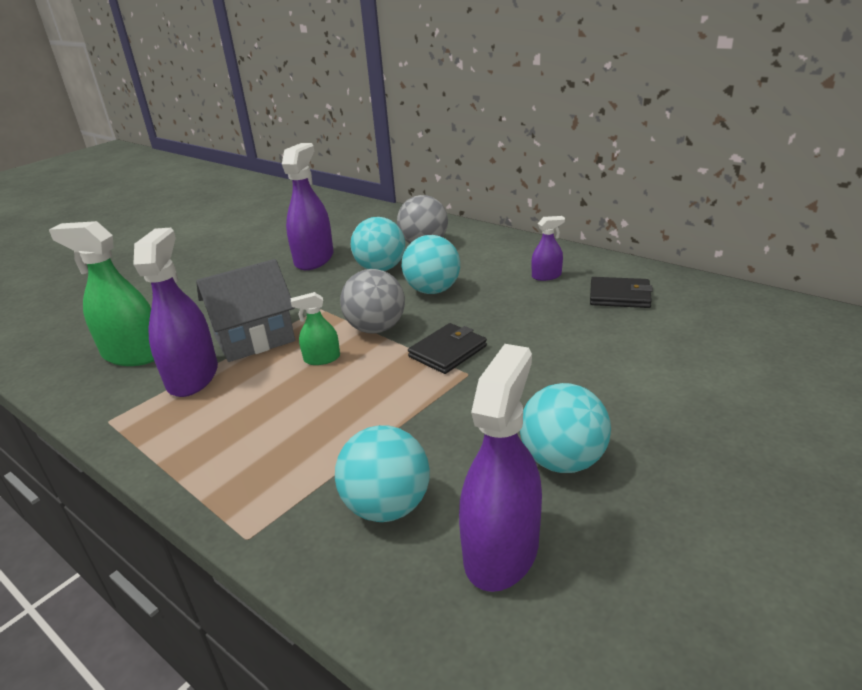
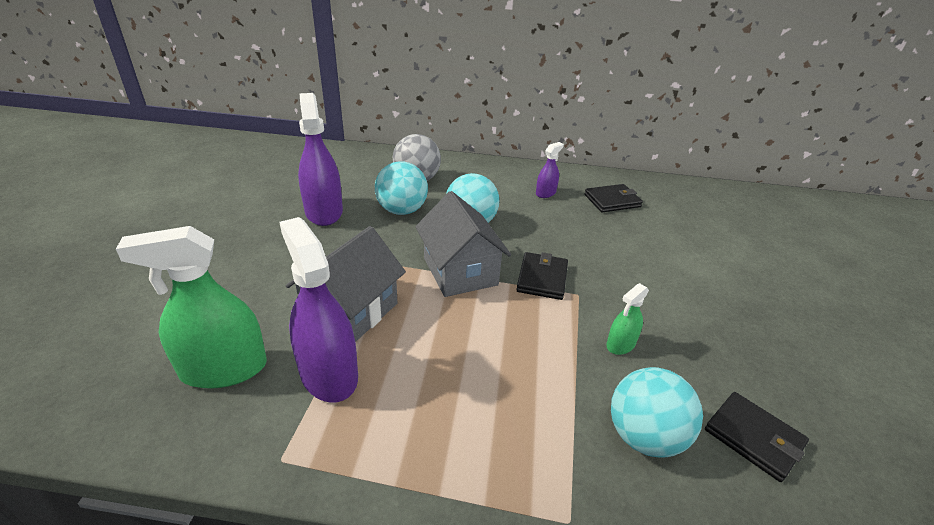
camera: 35 degrees left, 5 degrees up
green spray bottle [291,292,340,365] -> green spray bottle moved to [606,283,649,355]
grey ball [340,269,405,334] -> grey house [415,191,511,297]
purple spray bottle [459,344,542,592] -> black wallet [705,392,809,482]
turquoise ball [520,383,611,473] -> none

